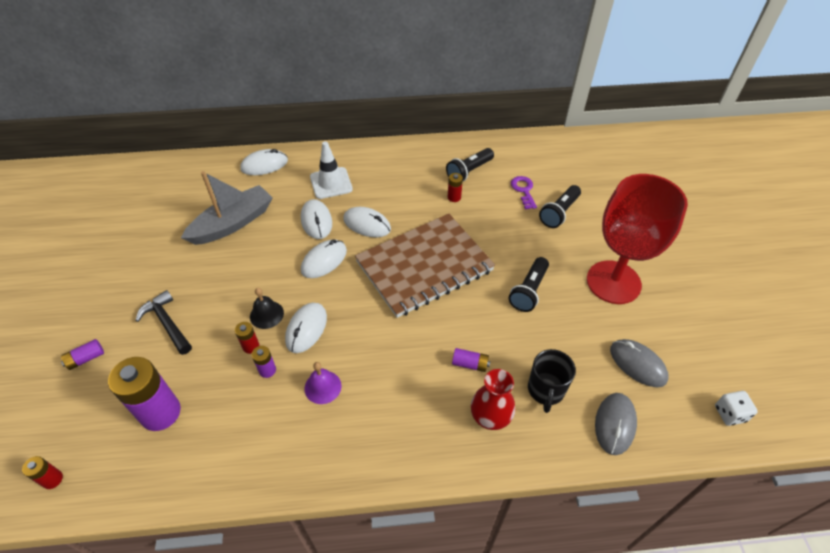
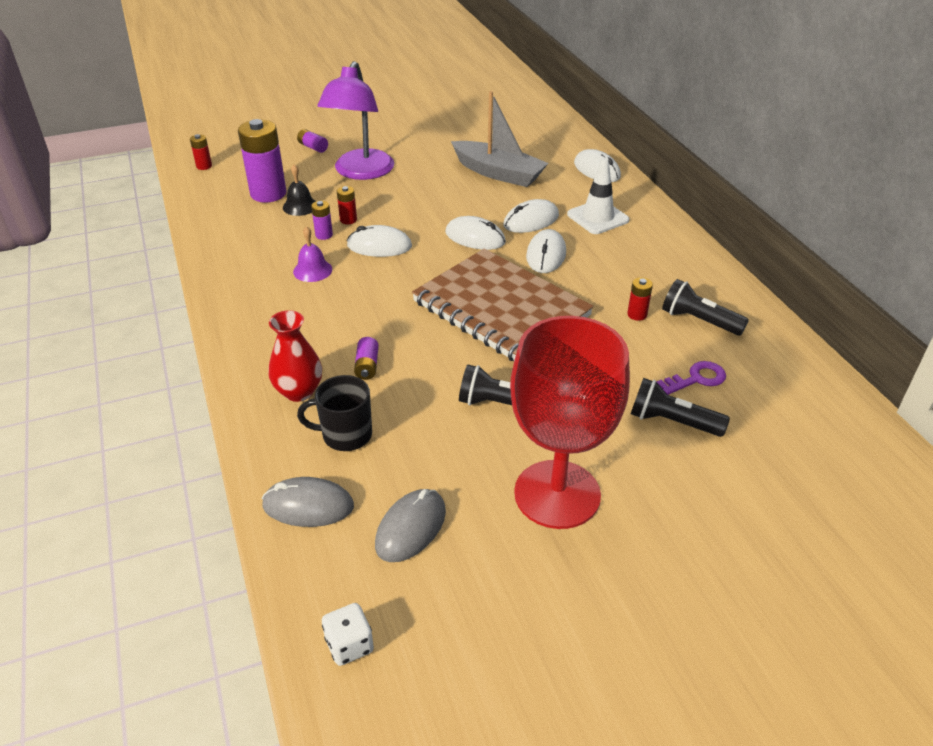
camera: 75 degrees right, 10 degrees down
black hammer [135,290,192,355] -> purple lamp [317,61,394,180]
black bell [250,288,284,329] -> black bell moved to [283,164,316,216]

